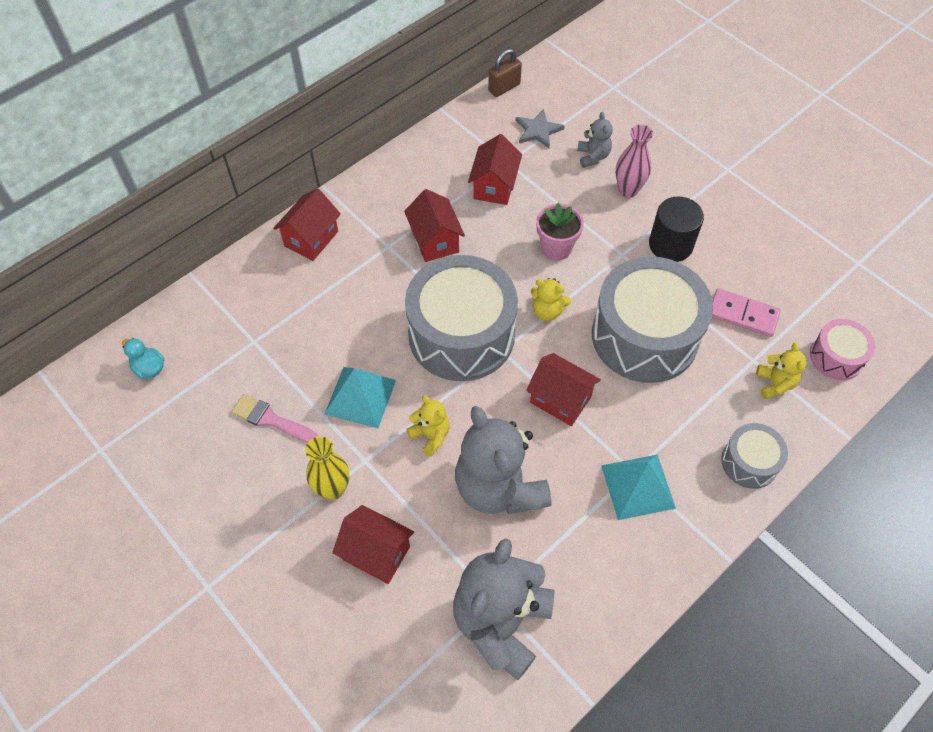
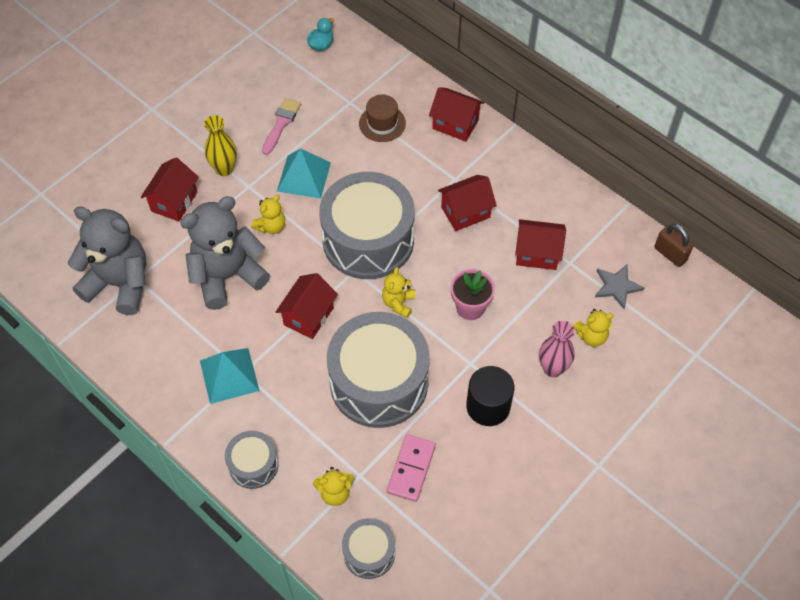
camera: 85 degrees right, 0 degrees up
grey teddy bear [577,112,613,168] -> yellow teddy bear [573,309,614,347]
pink drum [810,319,875,380] -> grey drum [342,518,395,579]
none -> brown hat [359,95,406,142]

